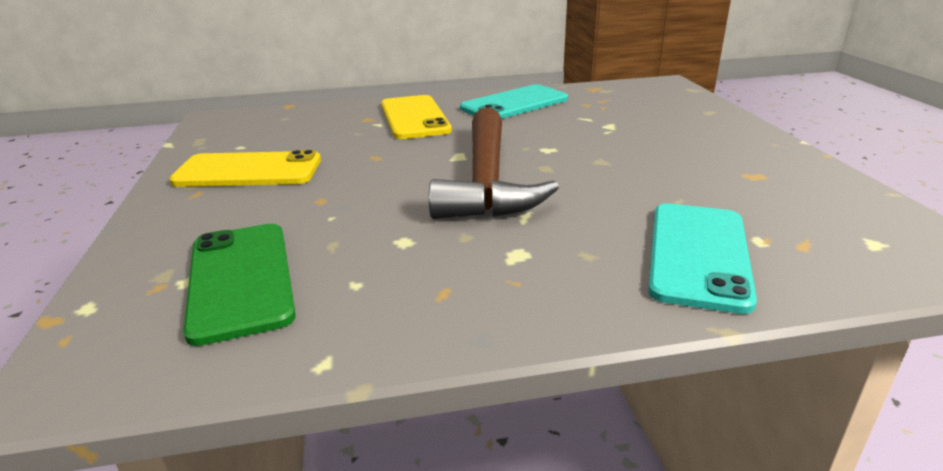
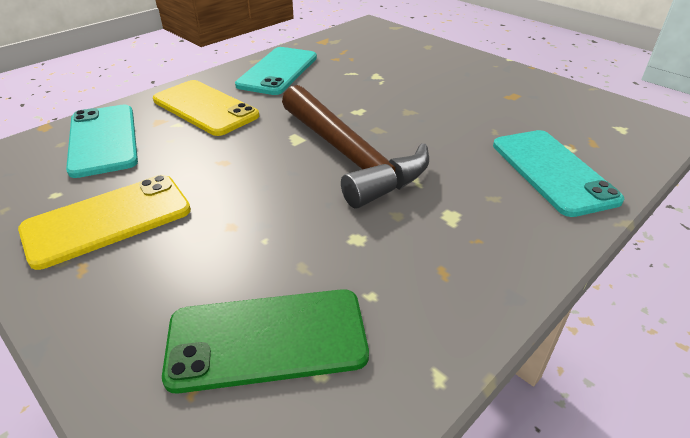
camera: 35 degrees left, 10 degrees up
green phone [183,224,296,346] -> green phone turned 45 degrees counterclockwise [162,289,369,393]
none -> turquoise phone [66,104,138,178]

